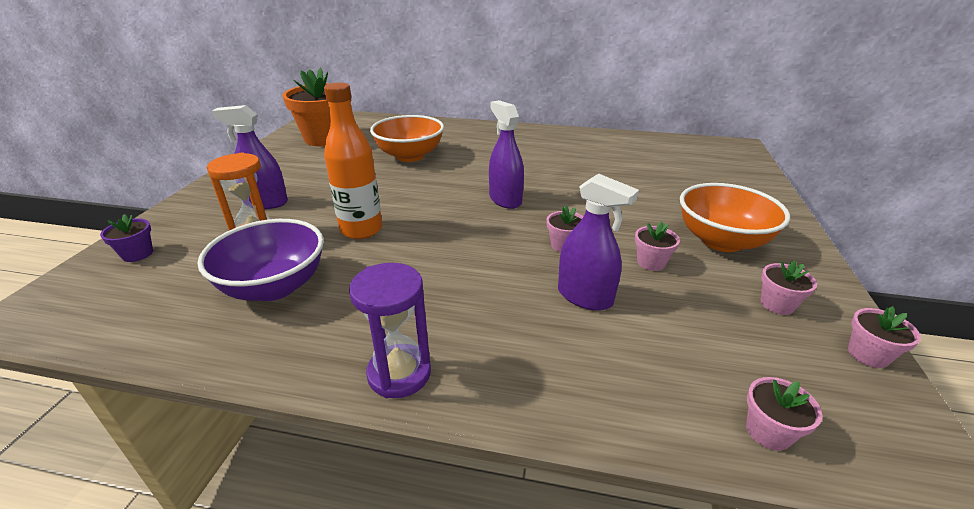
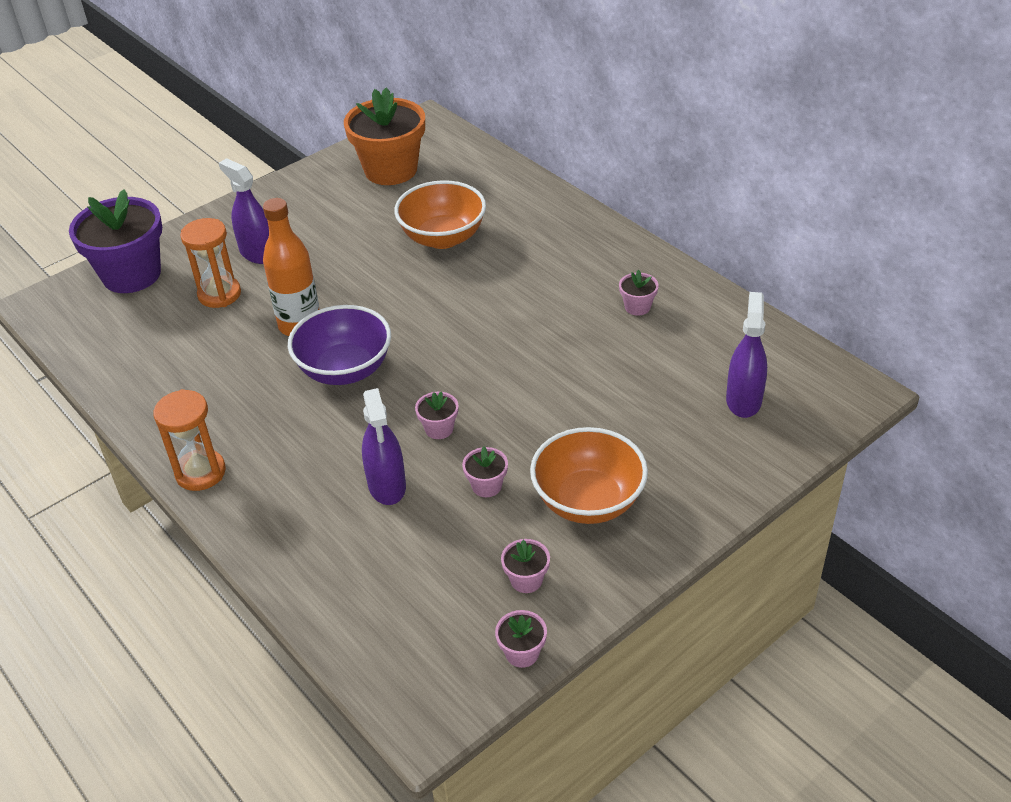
camera: 40 degrees right, 10 degrees up
purple flower pot [100,214,153,262] -> purple flower pot [69,189,162,293], size x2.36
purple bowl [197,219,324,301] -> purple bowl moved to [288,305,391,385]
purple hourglass [349,263,431,398] -> orange hourglass [153,389,226,491]
purple spray bottle [489,100,524,209] -> purple spray bottle moved to [726,292,767,418]
pink flower pot [746,377,822,451] -> pink flower pot moved to [619,270,659,316]

